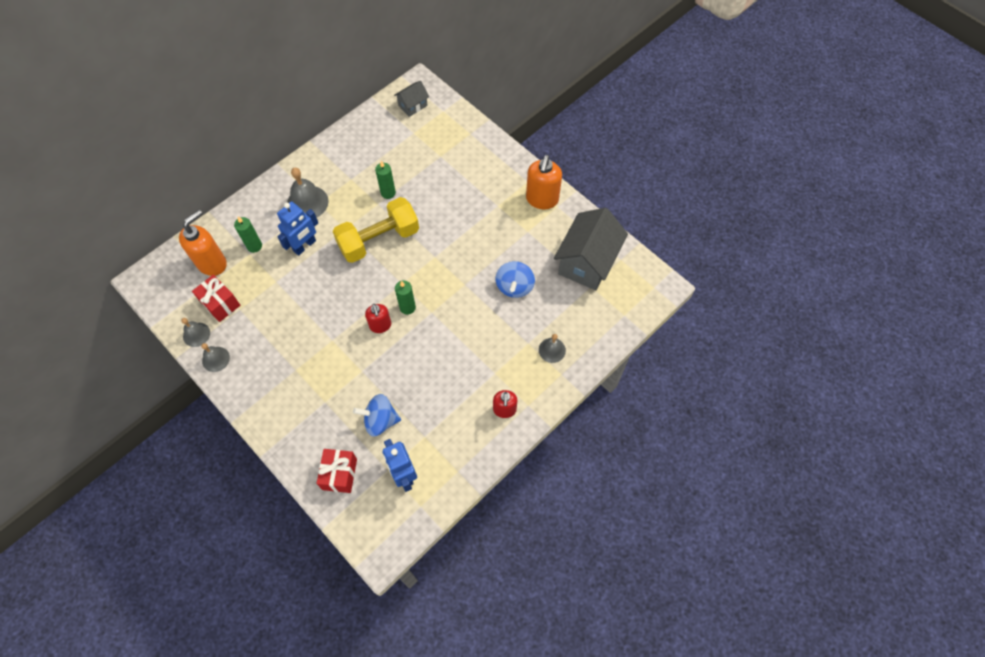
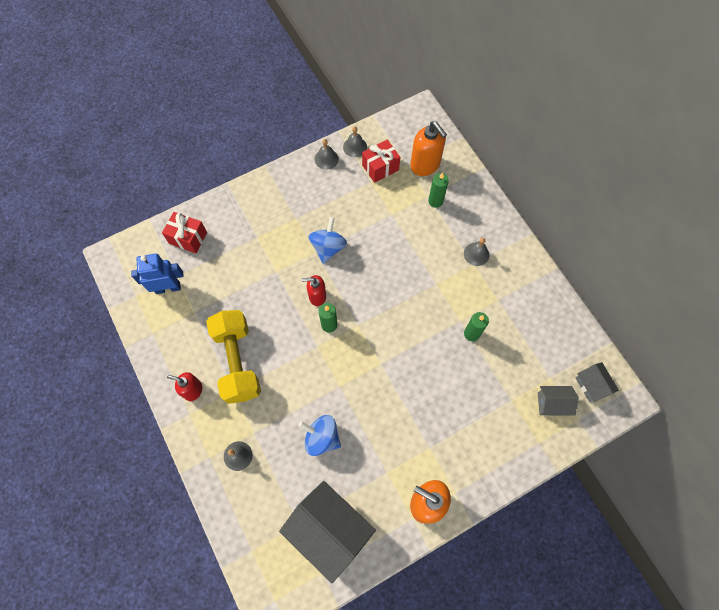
camera: 105 degrees right, 5 degrees up
blue robot [277,201,318,256] -> none
grey bell [287,168,329,218] -> grey bell [464,238,489,266], size x0.60
yellow dumbbell [333,197,419,263] -> yellow dumbbell moved to [206,310,261,404]
blue spinning top [353,394,401,437] -> blue spinning top moved to [309,217,347,264]
none -> grey house [538,386,579,416]

